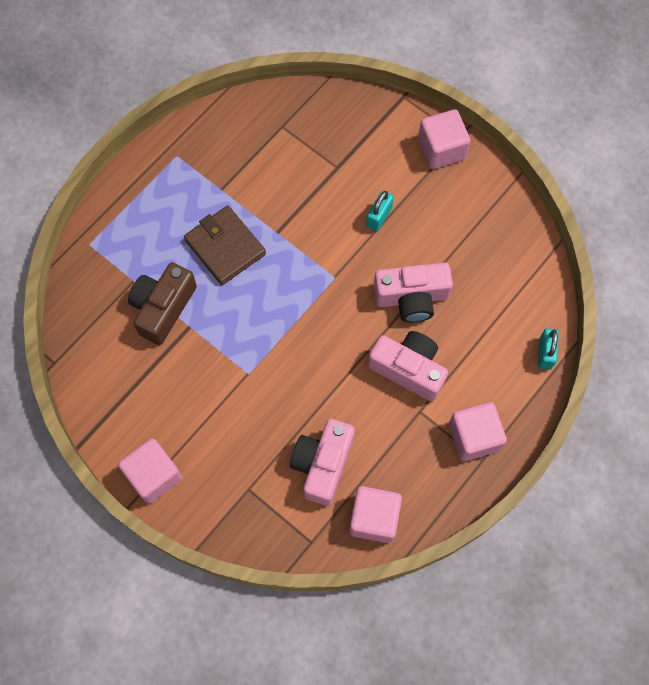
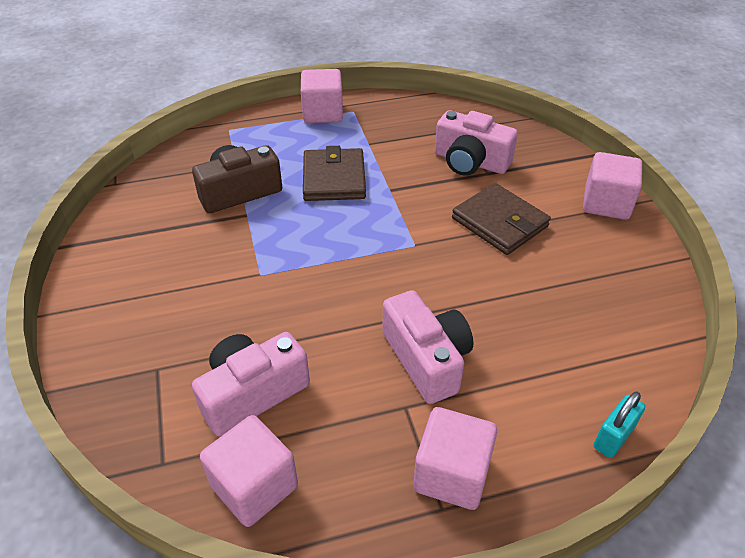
camera: 35 degrees right, 25 degrees down
pink cube [118,438,182,504] -> pink cube moved to [301,69,343,123]
turquoise padlock [366,190,394,231] -> brown wallet [452,183,551,255]
pink camera [373,263,453,323] -> pink camera moved to [435,110,518,176]

